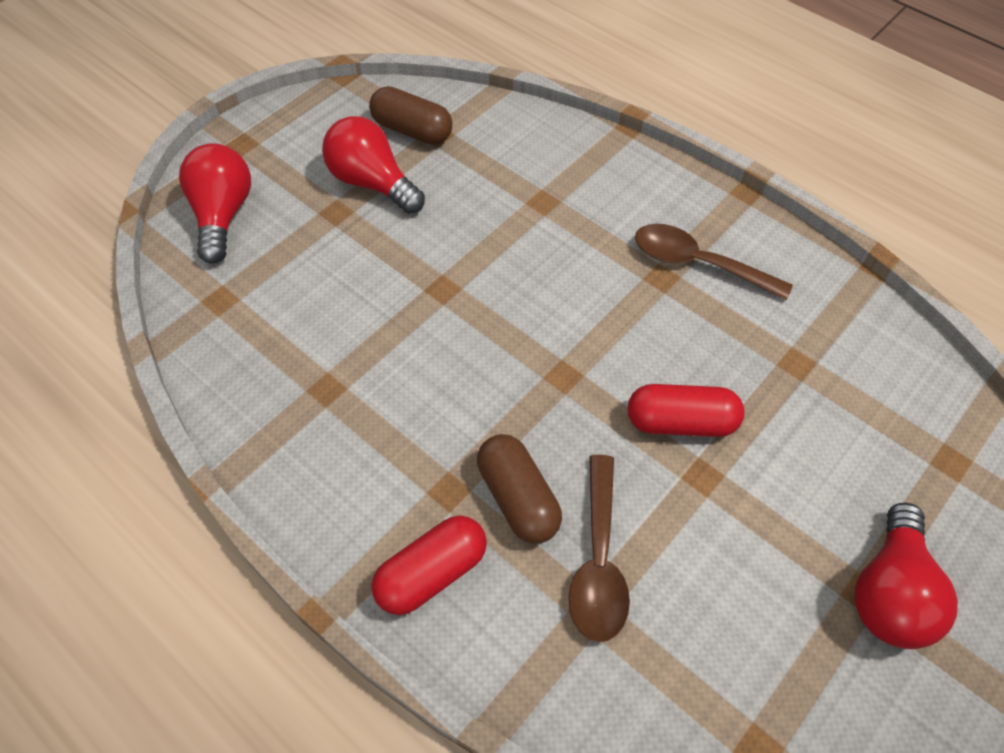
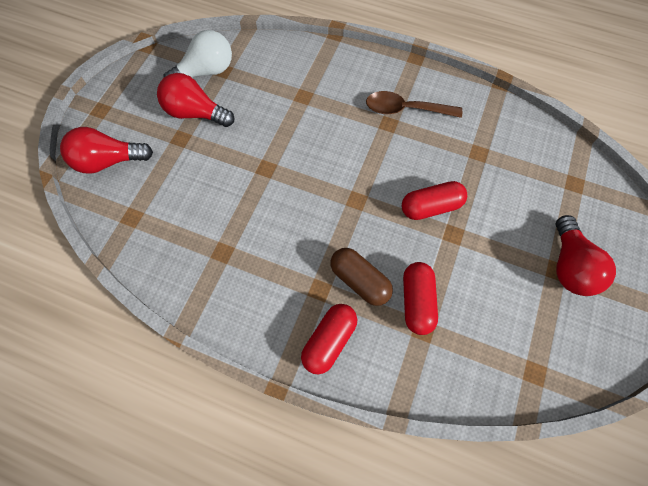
camera: 20 degrees left, 10 degrees up
red light bulb [179,143,251,264] -> red light bulb turned 75 degrees counterclockwise [60,127,153,174]
brown capsule [369,86,453,145] -> white light bulb [164,30,232,77]
brown spoon [569,455,630,642] -> red capsule [403,262,438,335]

